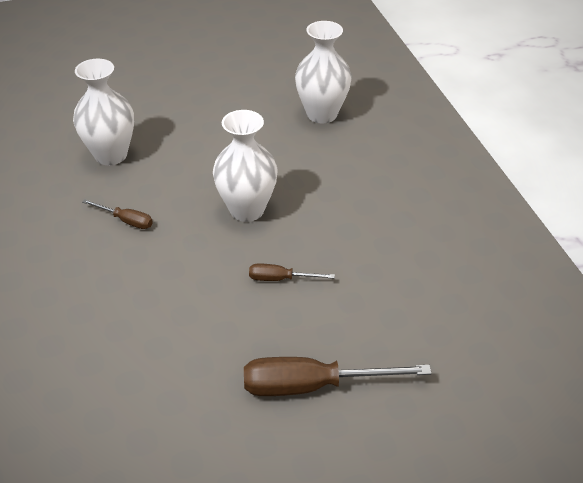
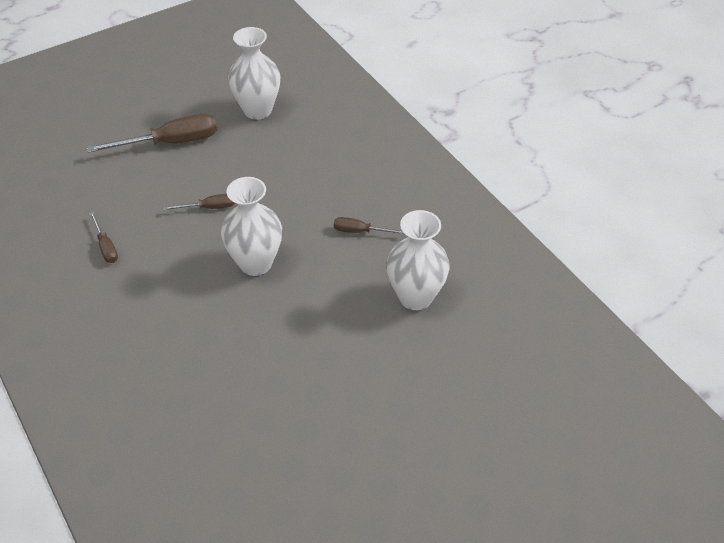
camera: 165 degrees right, 5 degrees up
white vase [295,21,352,124] -> white vase moved to [228,27,280,120]
none -> brown screwdriver [90,212,118,263]

